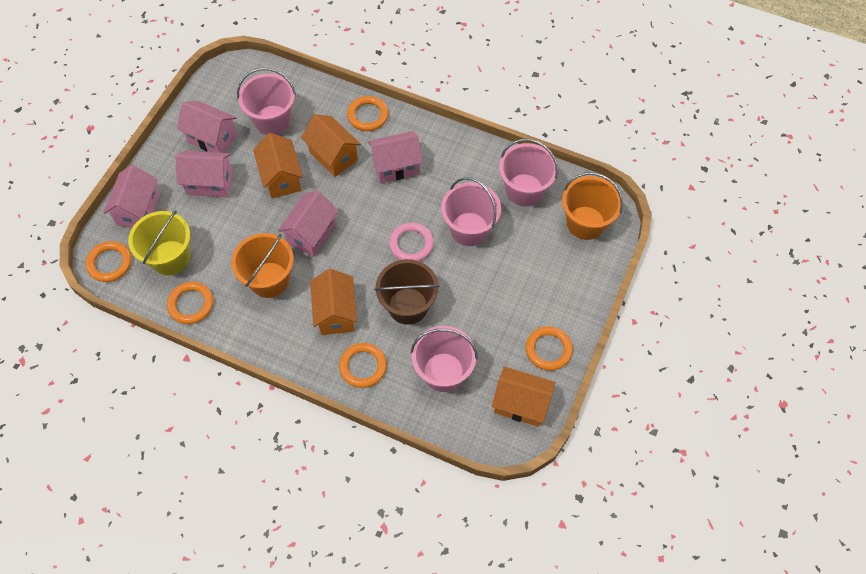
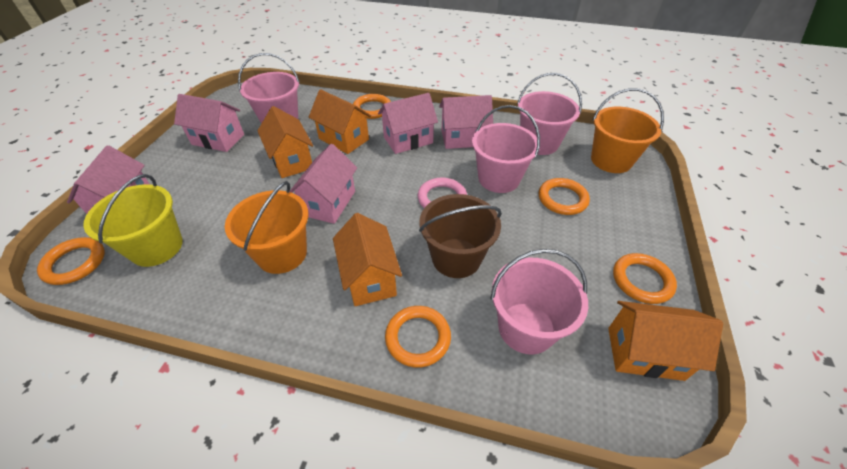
camera: 10 degrees left, 15 degrees down
orange ring [167,282,213,324] -> orange ring moved to [539,178,590,215]
pink house [175,151,233,198] -> pink house moved to [439,95,493,149]

